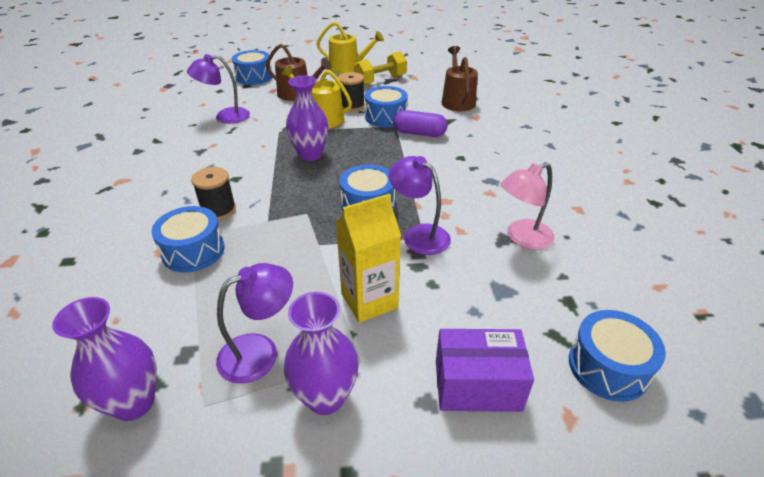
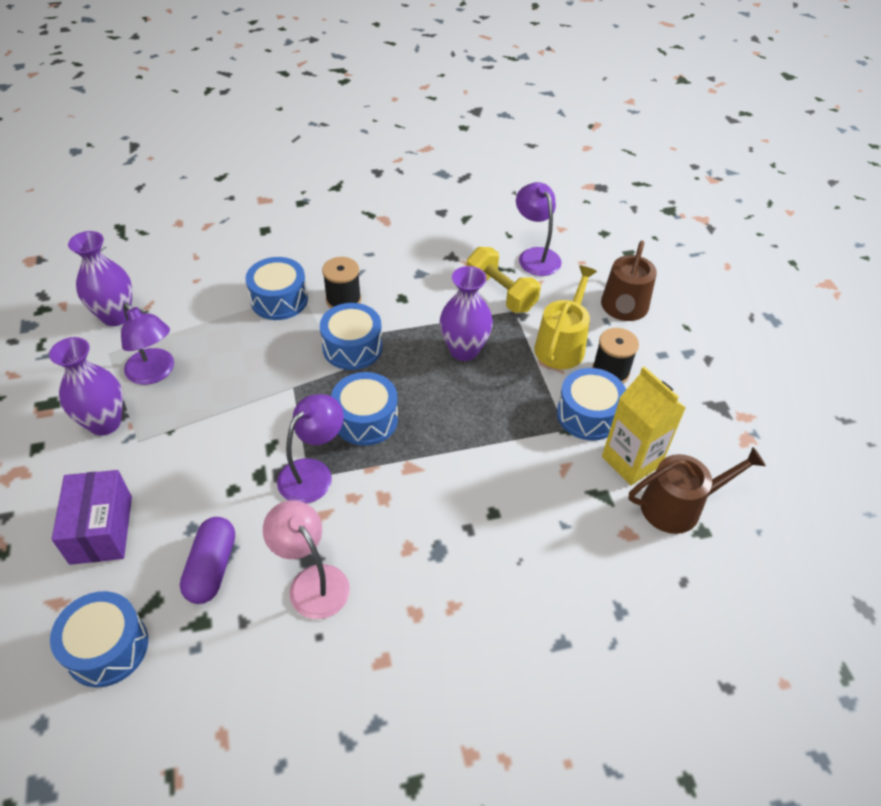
camera: 80 degrees right, 10 degrees up
blue drum [232,50,272,85] -> blue drum moved to [320,303,382,370]
yellow watering can [317,22,384,74] -> none
yellow carton [336,194,401,323] -> yellow carton moved to [602,367,686,485]
yellow dumbbell [354,51,407,85] -> yellow dumbbell moved to [466,247,541,313]
purple capsule [393,110,448,137] -> purple capsule moved to [180,517,235,604]

